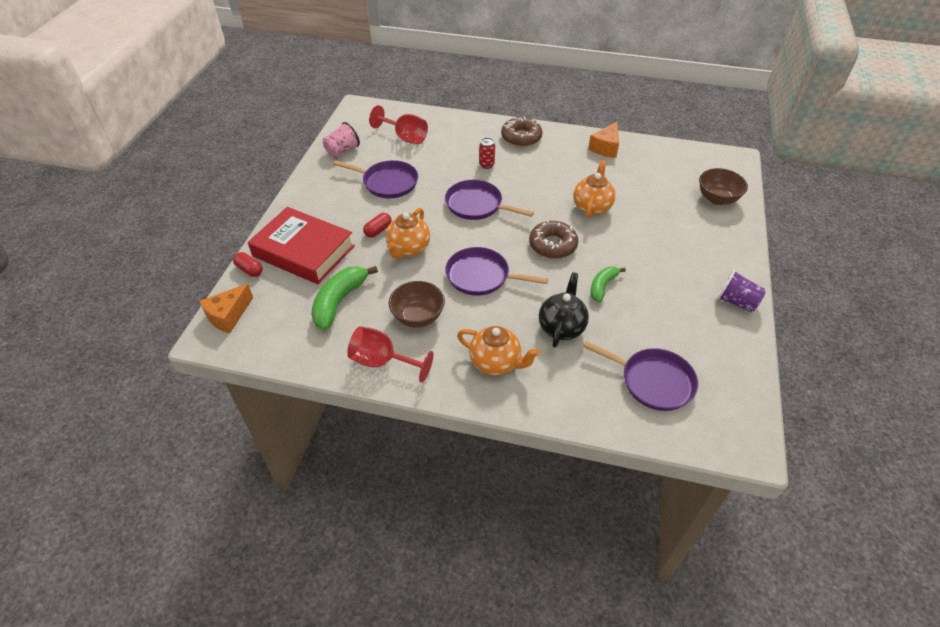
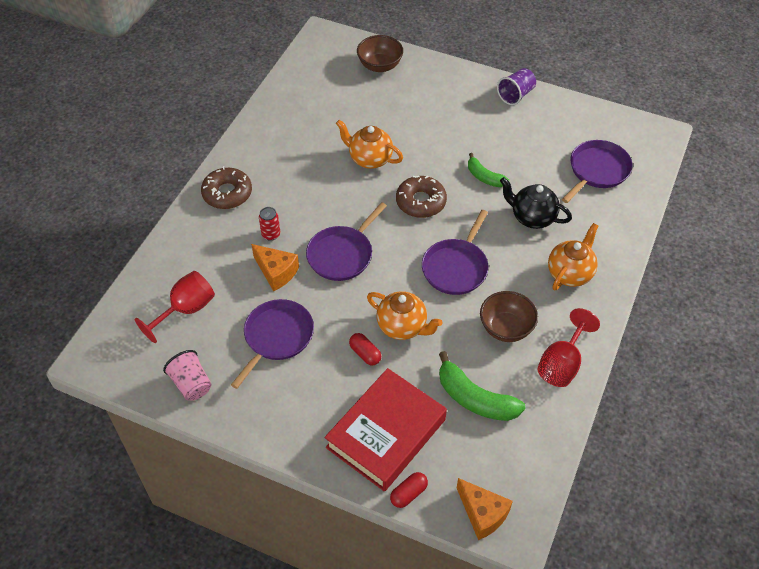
camera: 80 degrees left, 5 degrees up
orange cheese [588,122,619,158] -> orange cheese moved to [251,244,299,291]

